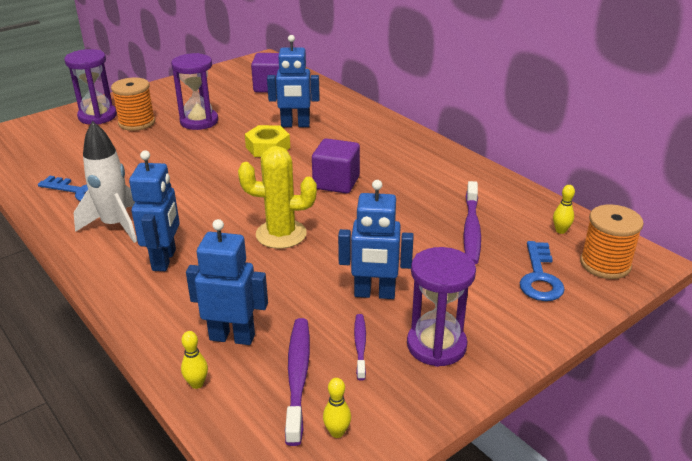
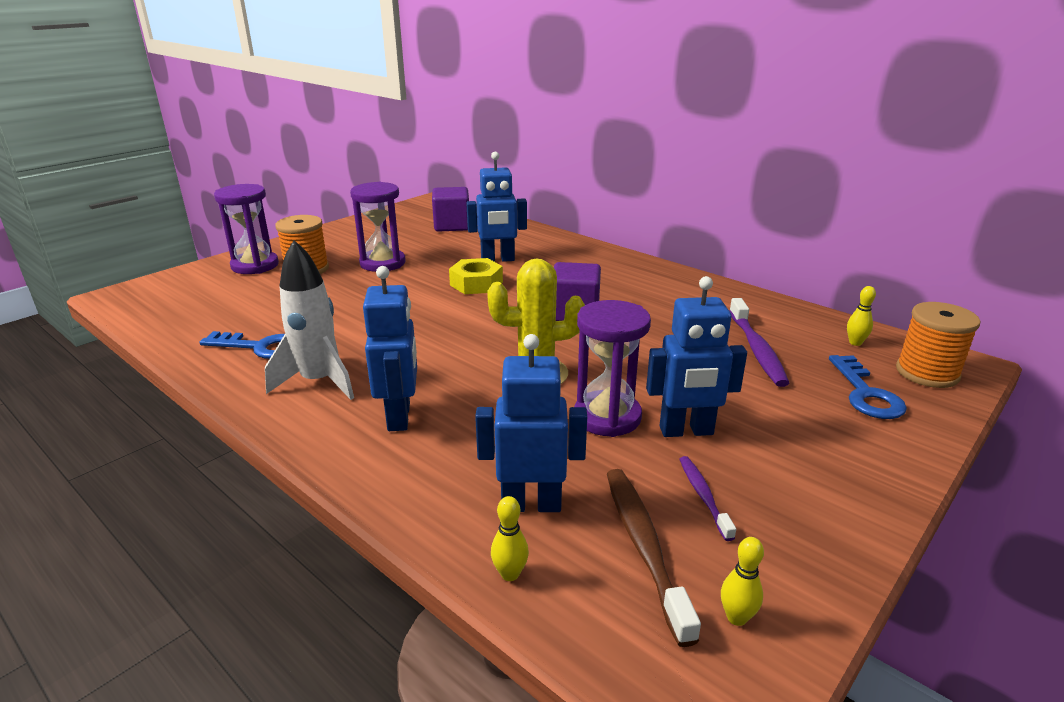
camera: 10 degrees left, 5 degrees down
purple toothbrush [285,318,310,446] -> brown toothbrush [607,469,701,647]
purple hourglass [407,247,476,367] -> purple hourglass moved to [574,300,651,437]

